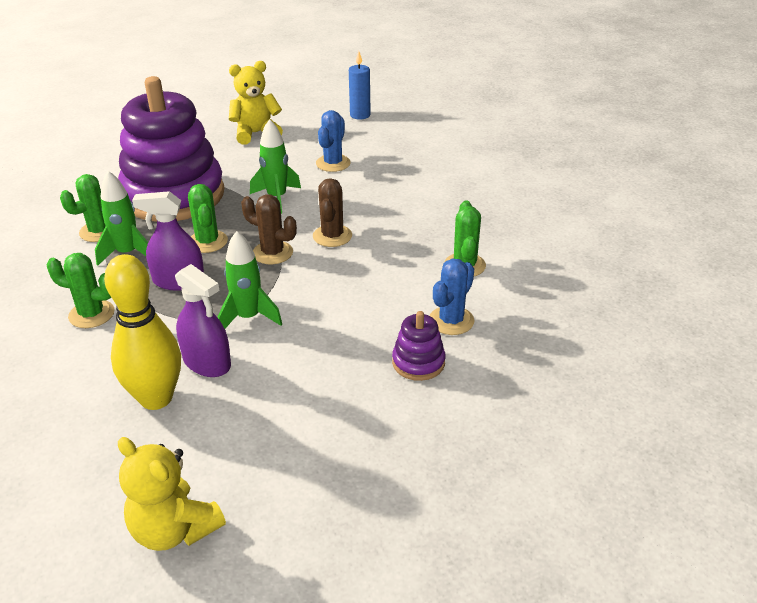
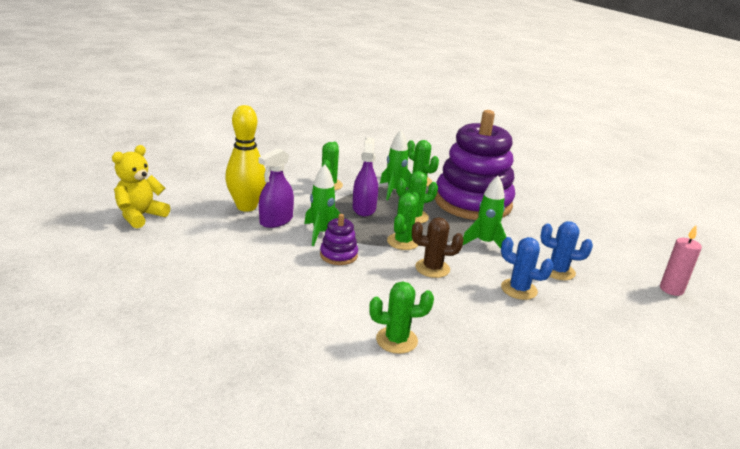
camera: 85 degrees right, 10 degrees down
yellow teddy bear [229,61,283,145] -> none
brown cactus [241,194,297,264] -> green cactus [387,192,419,250]
blue candle [349,51,371,120] -> pink candle [660,225,702,296]
purple stacking toy [392,311,446,381] -> purple stacking toy moved to [320,214,358,265]
blue cactus [430,258,475,335] -> blue cactus moved to [501,237,554,300]

